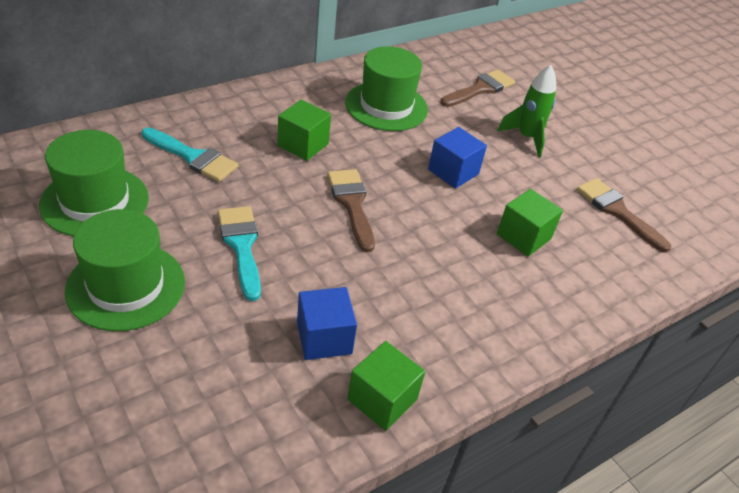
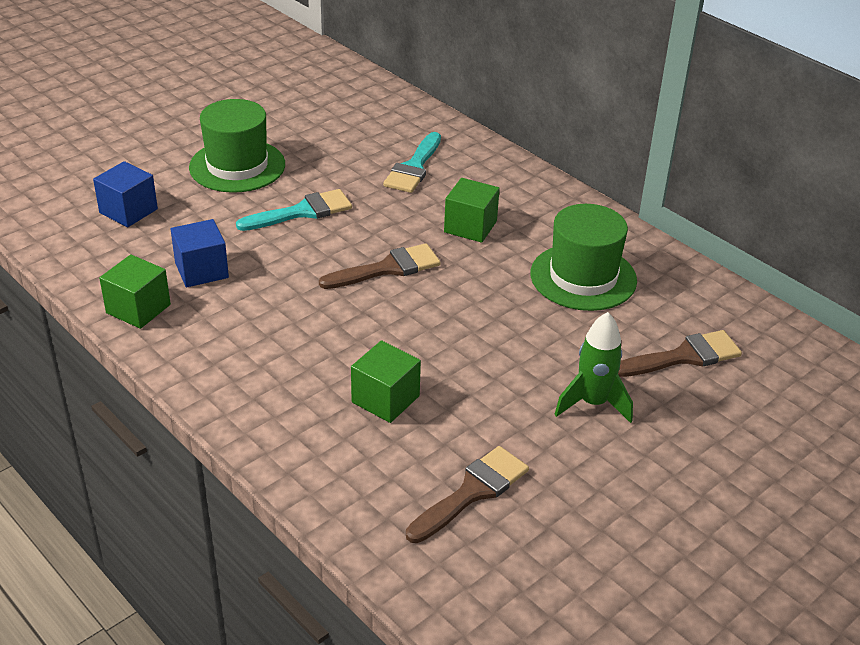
camera: 85 degrees right, 5 degrees down
green hat [39,130,149,236] -> none
blue cube [428,127,487,189] -> blue cube moved to [93,161,158,227]
brown brush [441,69,515,107] -> brown brush turned 60 degrees counterclockwise [618,330,742,377]

